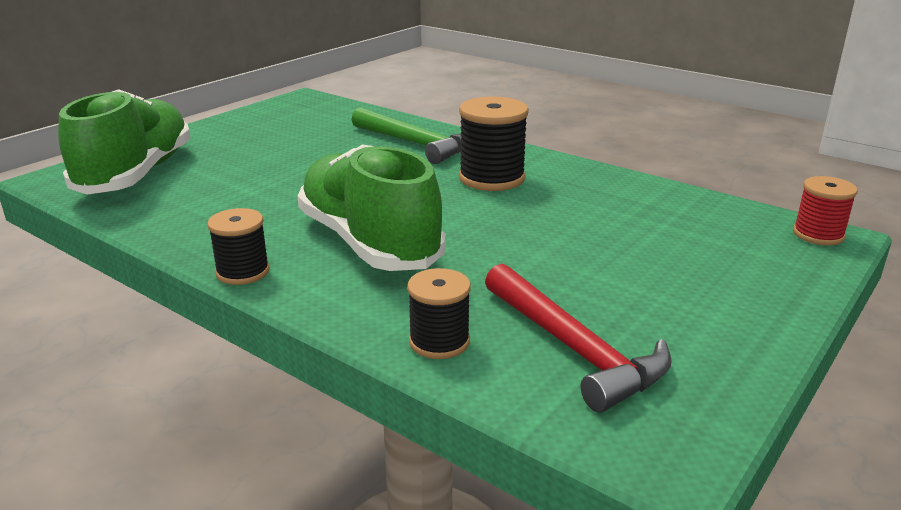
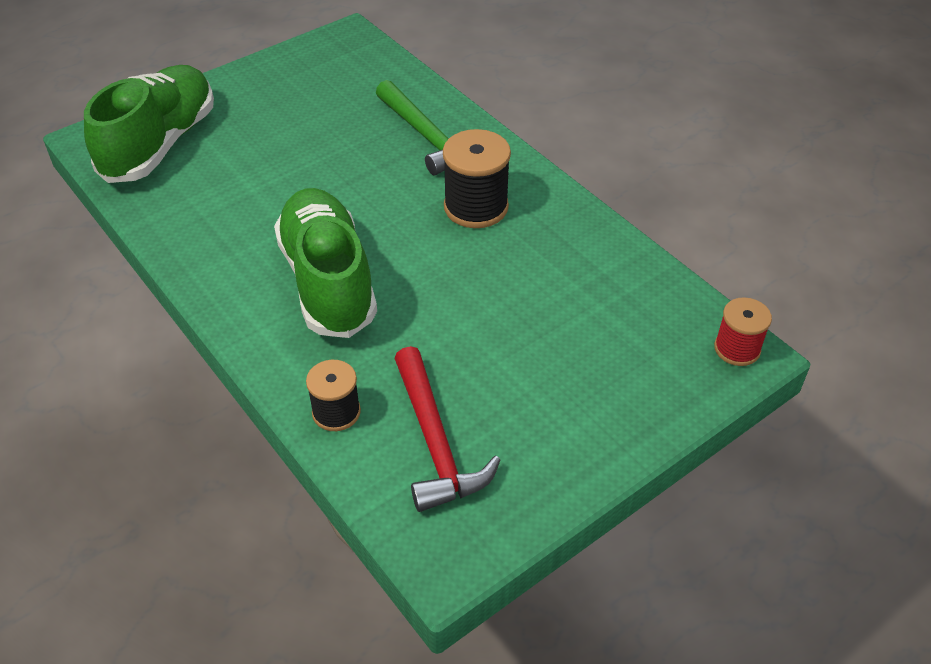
camera: 15 degrees right, 20 degrees up
black spool [207,208,270,285] -> none

